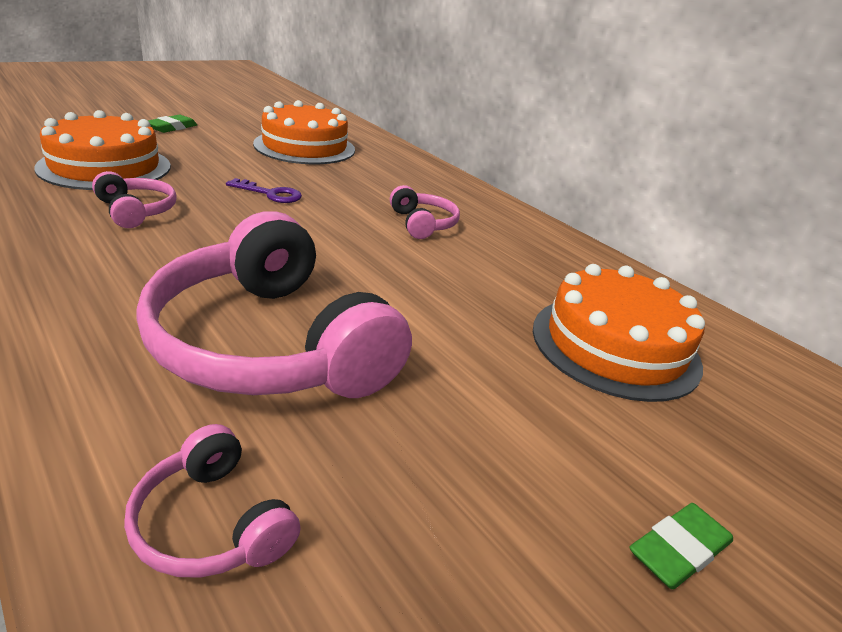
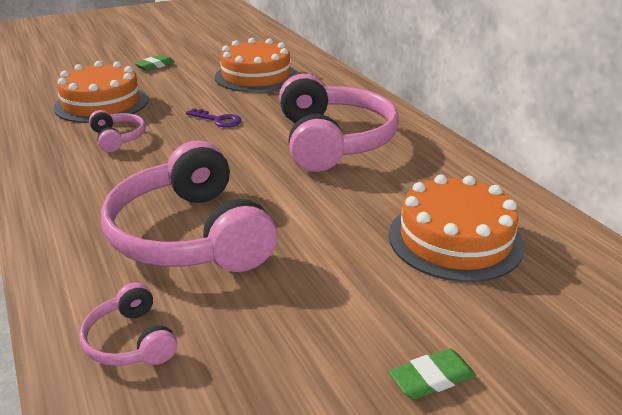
camera: 15 degrees right, 0 degrees up
pink headphones [390,185,460,239] -> pink headphones [279,74,399,172], size x2.21

